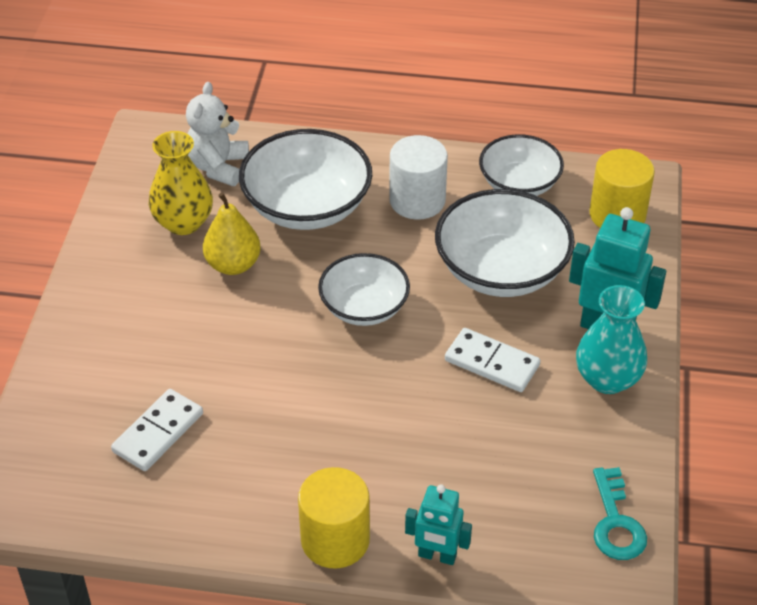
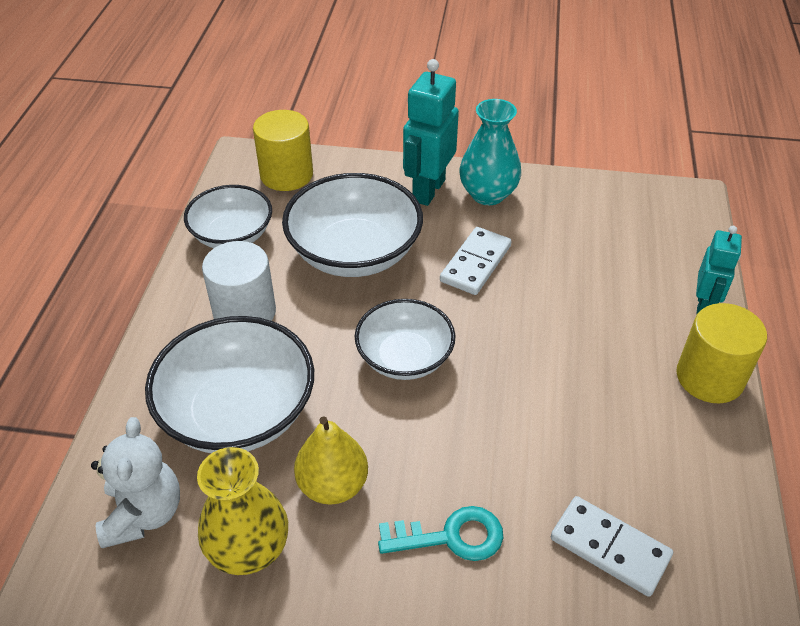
camera: 90 degrees left, 0 degrees up
white teddy bear [186,82,249,186] -> white teddy bear turned 105 degrees counterclockwise [91,417,180,548]
turquoise key [593,467,647,560] -> turquoise key moved to [378,506,503,561]

